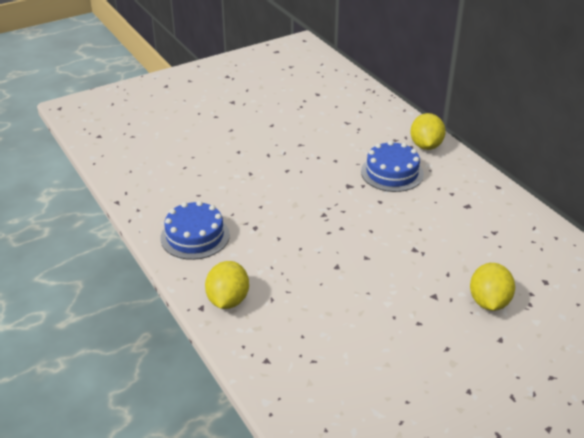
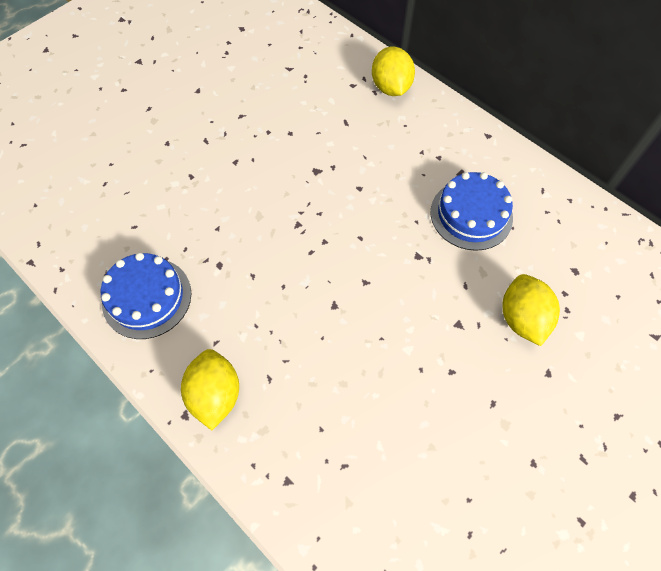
camera: 15 degrees left, 25 degrees up
blue cake [361,141,424,192] -> blue cake moved to [431,172,513,251]

